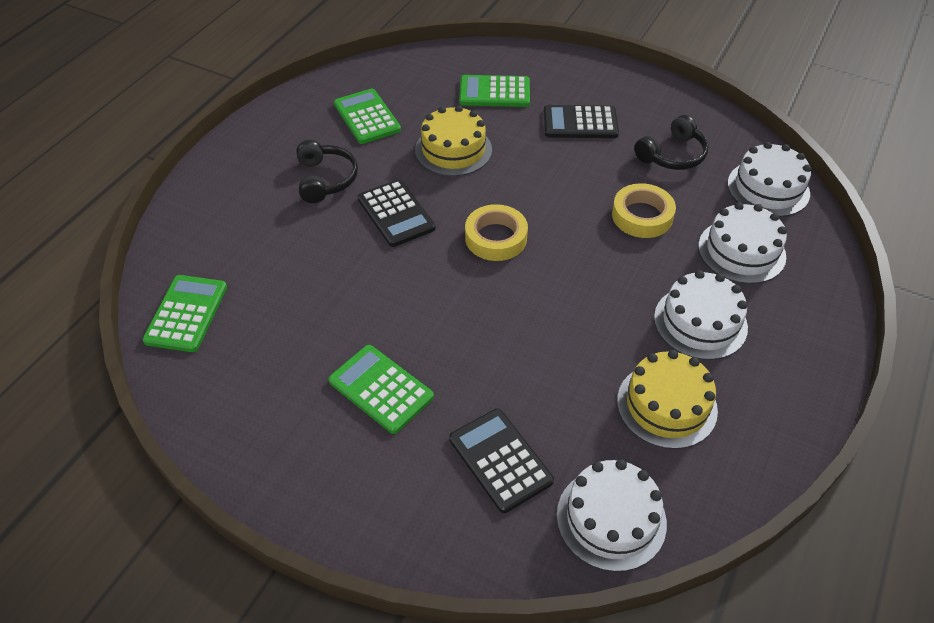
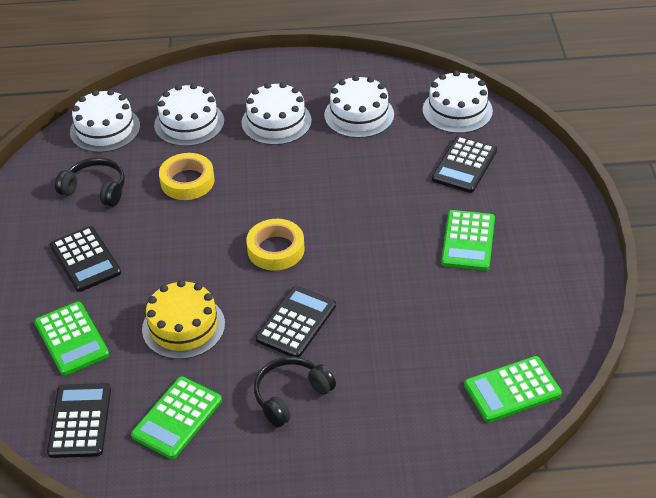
camera: 120 degrees left, 5 degrees down
yellow cake [617,350,718,449] -> white cake [324,75,394,138]
none -> black calculator [47,383,111,458]

